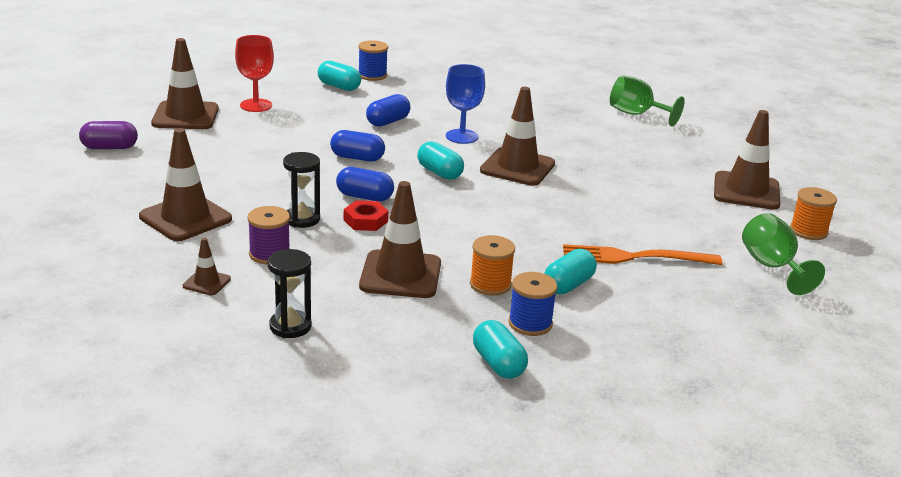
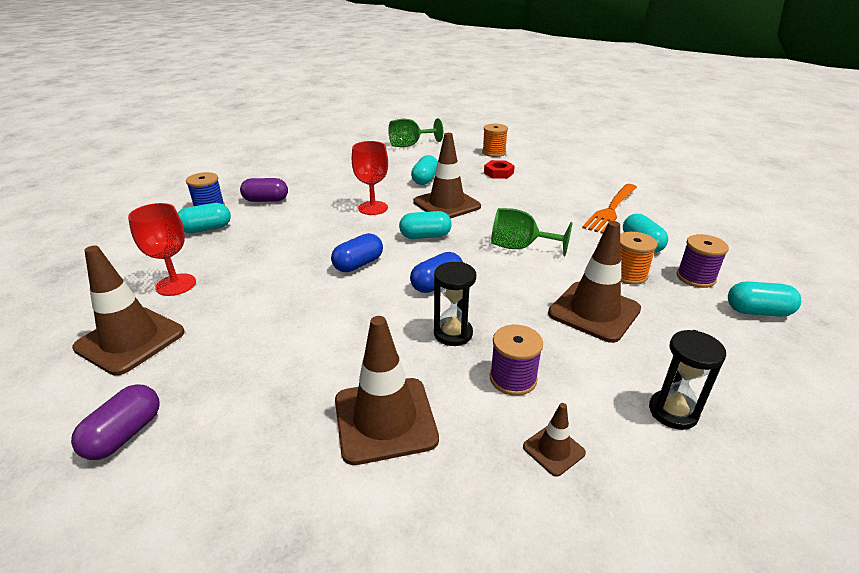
camera: 55 degrees left, 5 degrees up
red nut [344,200,389,231] -> red nut moved to [484,160,515,179]
blue capsule [366,94,410,127] -> none
blue goblet [446,64,485,144] -> red goblet [352,141,388,215]
blue spool [508,272,557,336] -> purple spool [677,234,729,288]
brown traffic cone [714,110,781,210] -> none
green goblet [742,213,825,295] -> green goblet moved to [491,208,573,256]
orange spool [790,187,837,240] -> orange spool moved to [482,124,508,157]
none -> purple capsule [240,178,288,202]
none -> turquoise capsule [411,155,438,185]

